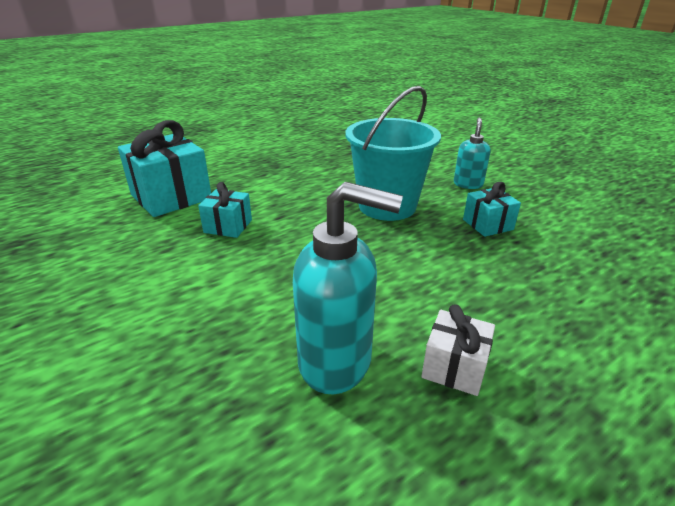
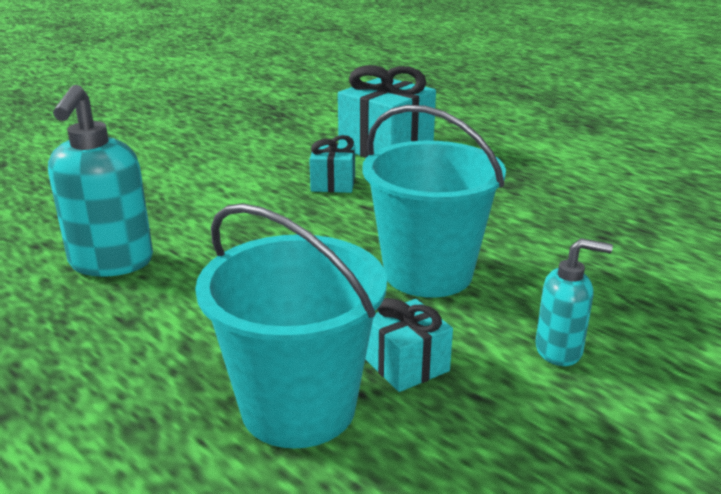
camera: 80 degrees right, 5 degrees down
white gift [422,304,495,396] -> none
none -> turquoise bucket [195,203,387,449]

